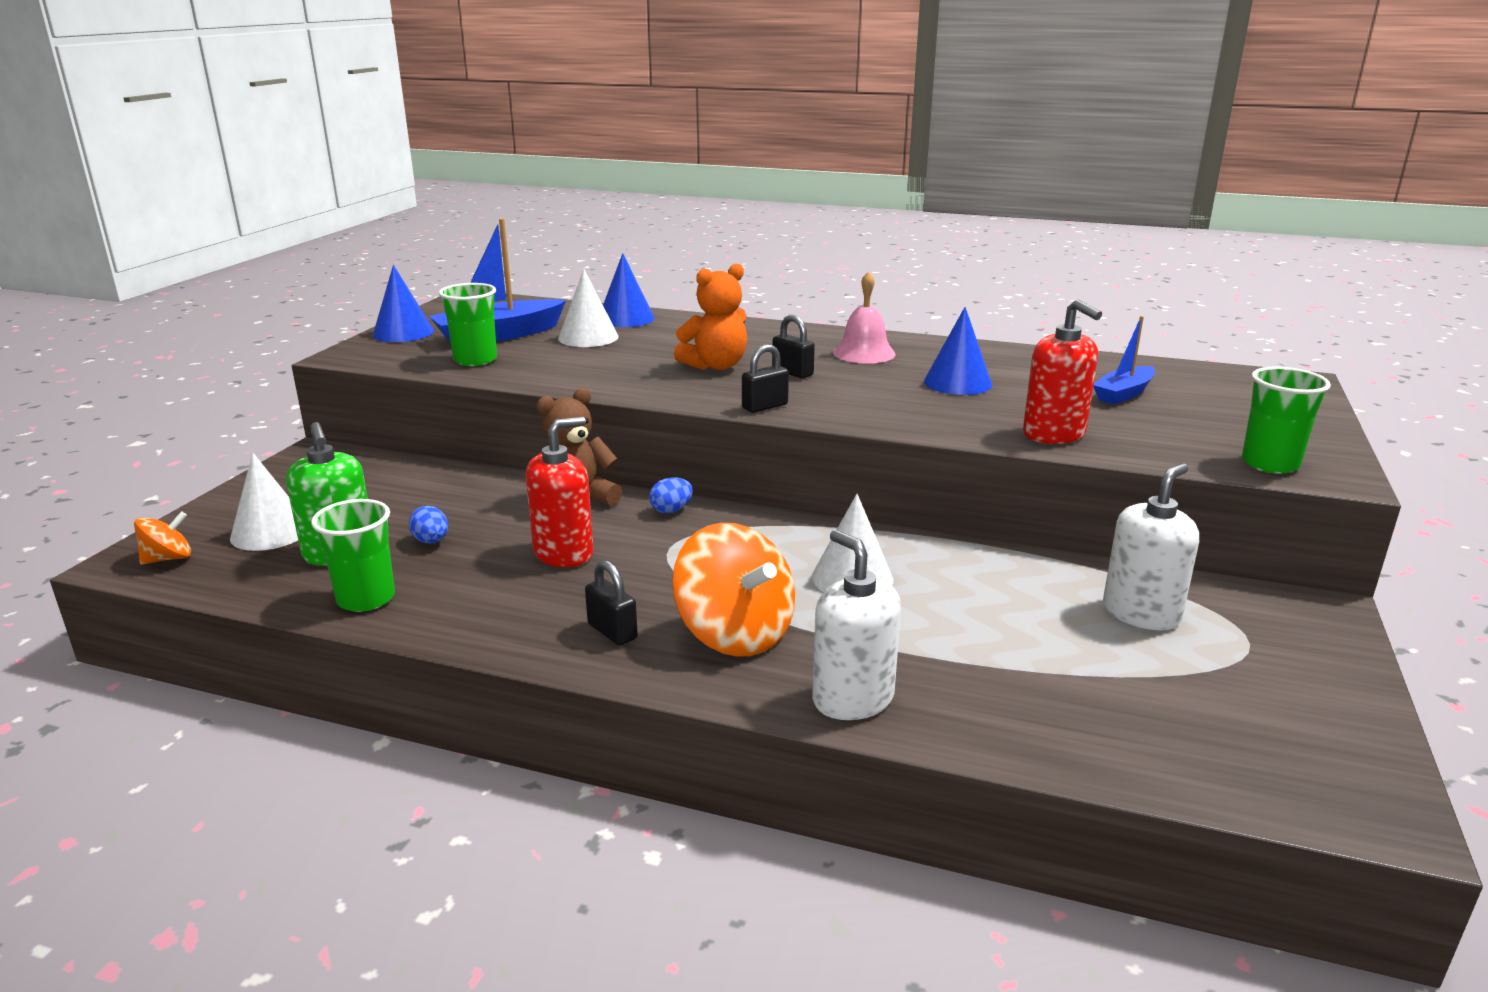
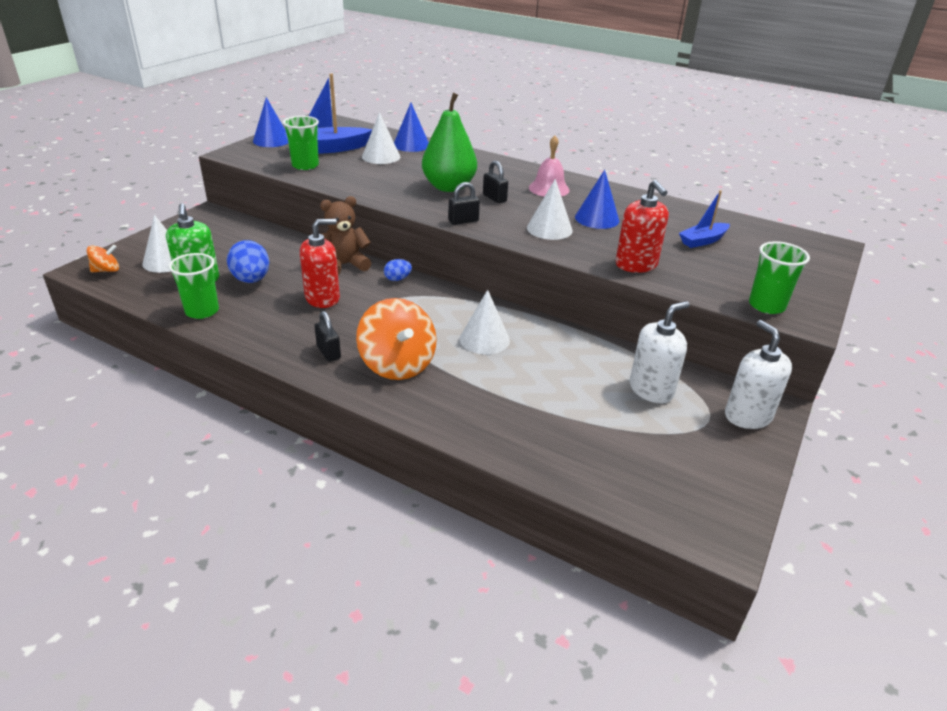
camera: 10 degrees right, 10 degrees up
blue egg [409,506,448,544] -> blue egg [227,240,269,283], size x1.84
orange teddy bear [674,263,747,370] -> green pear [422,93,477,192]
white soap dispenser [812,530,901,720] -> white soap dispenser moved to [725,320,792,429]
none -> white cone [527,179,573,240]

